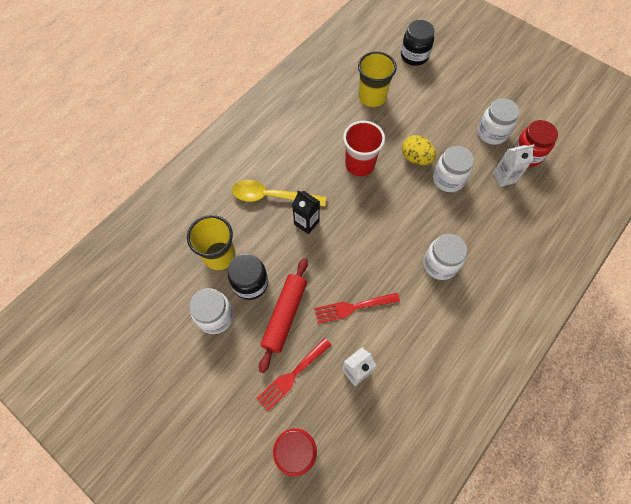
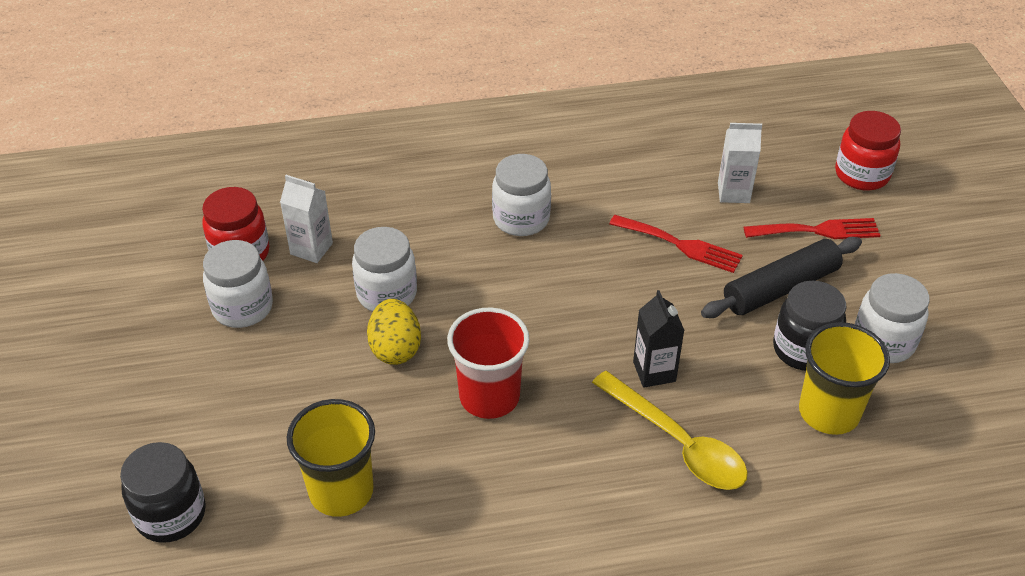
camera: 140 degrees left, 20 degrees down
red rolling pin [259,258,308,373] -> black rolling pin [701,237,862,318]

